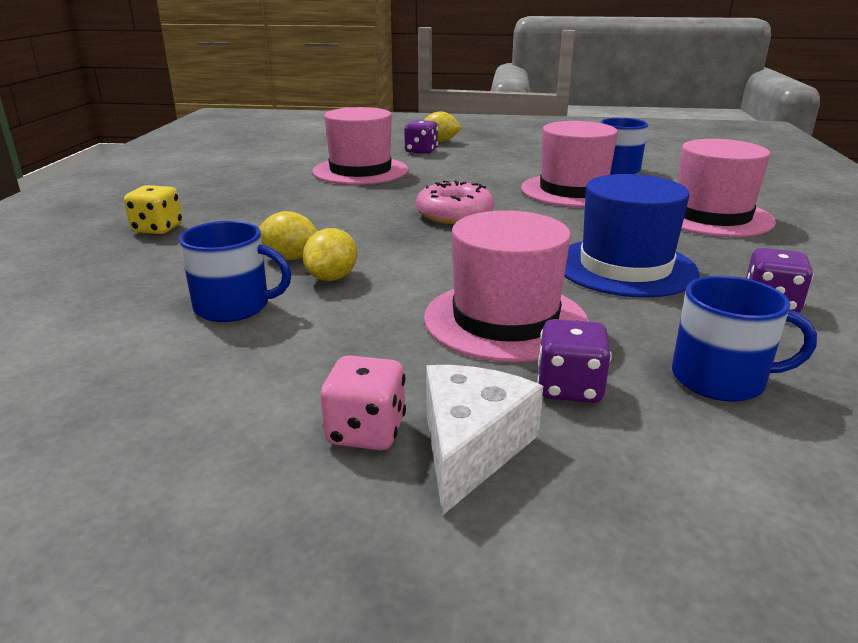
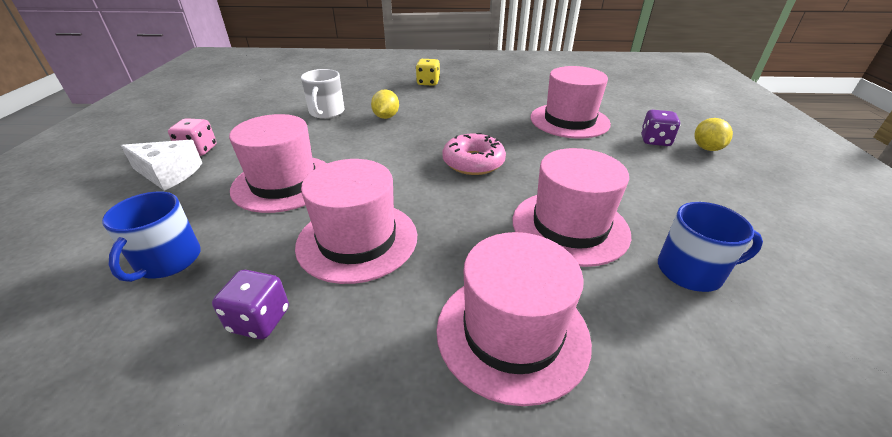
camera: 85 degrees right, 10 degrees up
blue mug [179,221,292,322] -> white mug [301,69,344,118]
yellow lemon [303,228,357,281] -> none
purple dice [537,319,612,403] -> none
blue hat [564,174,700,298] -> pink hat [295,159,417,284]

